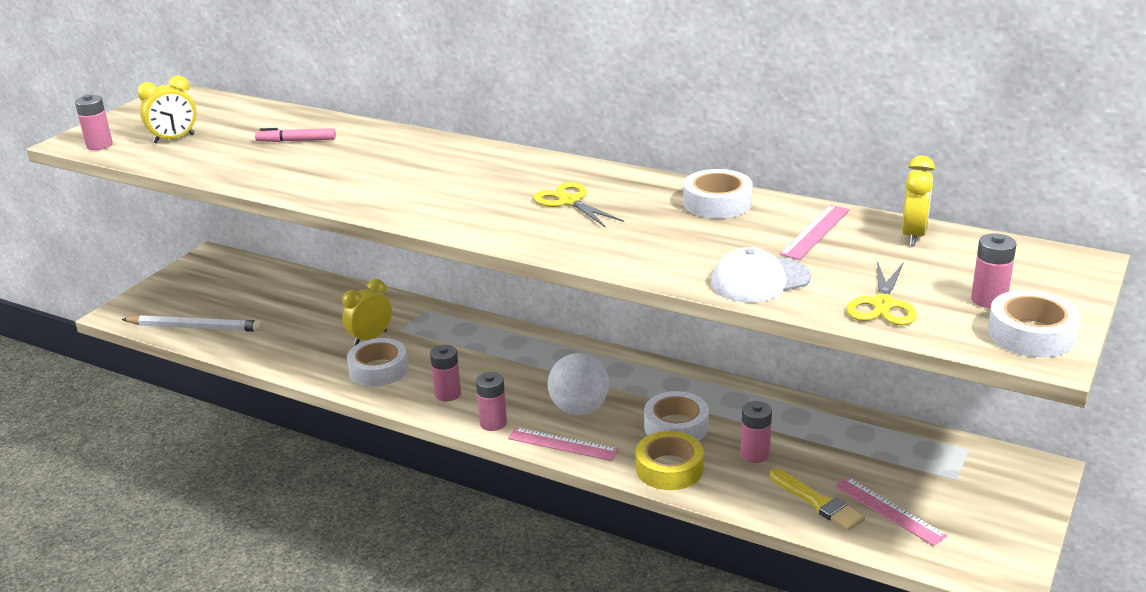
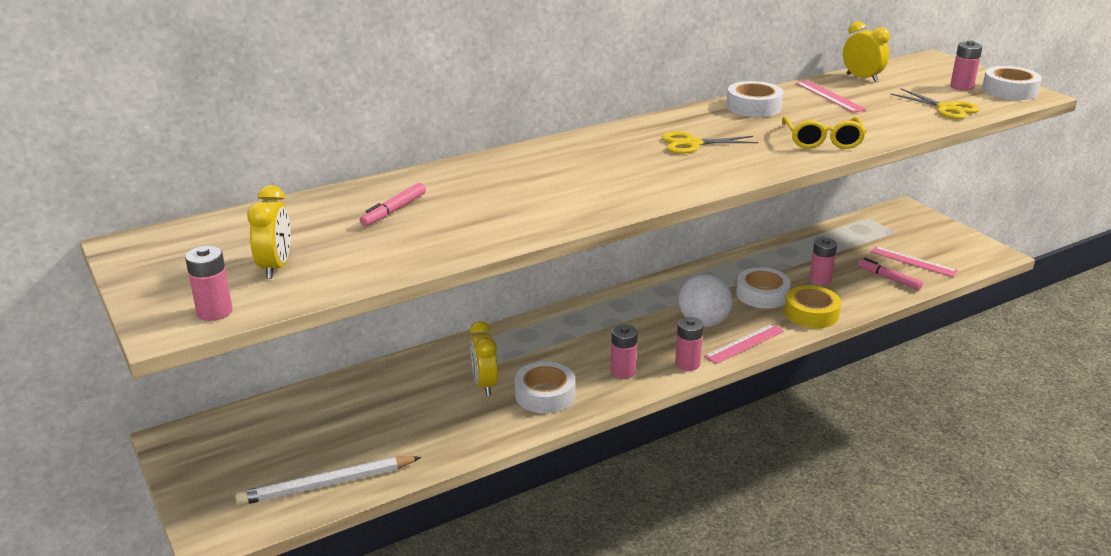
camera: 60 degrees left, 0 degrees up
white pencil [121,315,264,332] -> white pencil turned 150 degrees counterclockwise [235,456,421,506]
white cap [711,247,811,302] -> none
yellow brush [770,469,865,531] -> pink marker [858,258,923,290]
pink ruler [834,477,947,546] -> pink ruler turned 45 degrees clockwise [870,246,958,277]
none -> yellow glasses [782,116,866,149]

